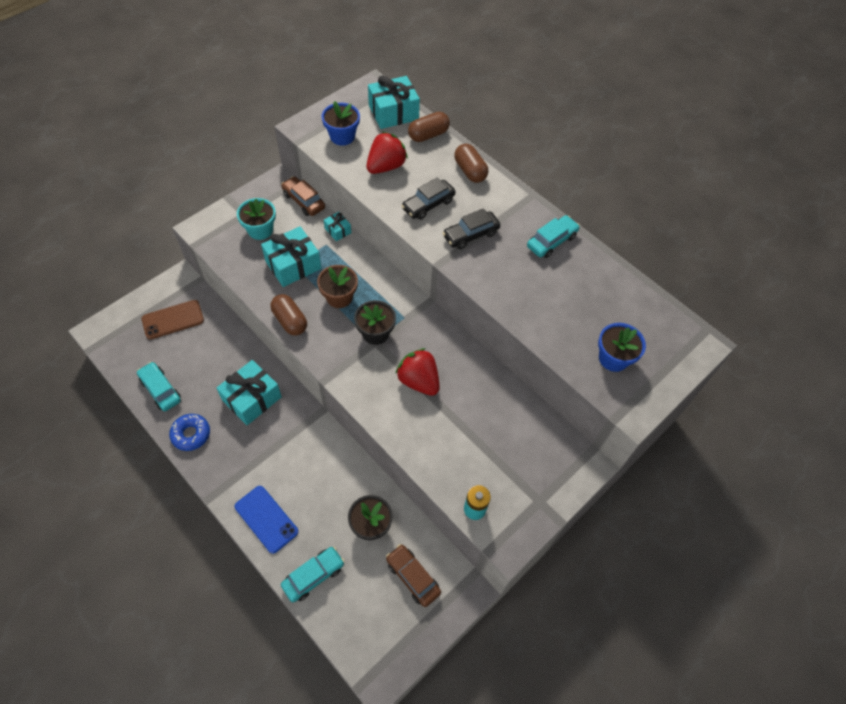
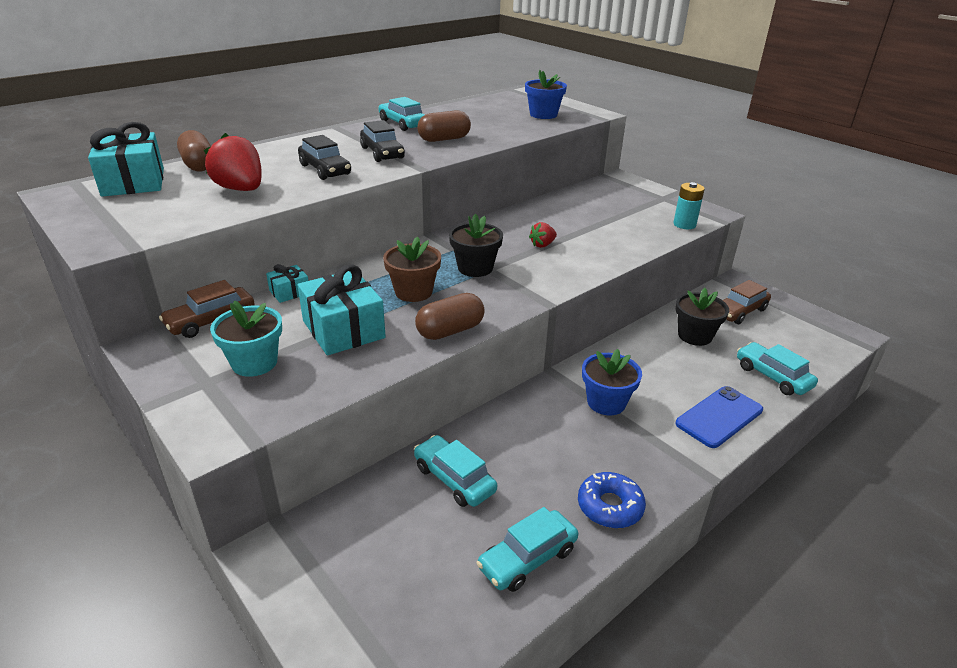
camera: 85 degrees left, 25 degrees down
brown phone [141,300,204,340] -> none
turquoise gift [216,360,282,425] -> none
blue flower pot [322,101,360,146] -> blue flower pot moved to [582,349,642,415]
red strawberry [395,348,440,396] -> red strawberry [529,222,557,248], size x0.52
brown capsule [454,144,488,183] -> brown capsule moved to [417,110,471,142]
none -> turquoise car [414,435,497,507]

